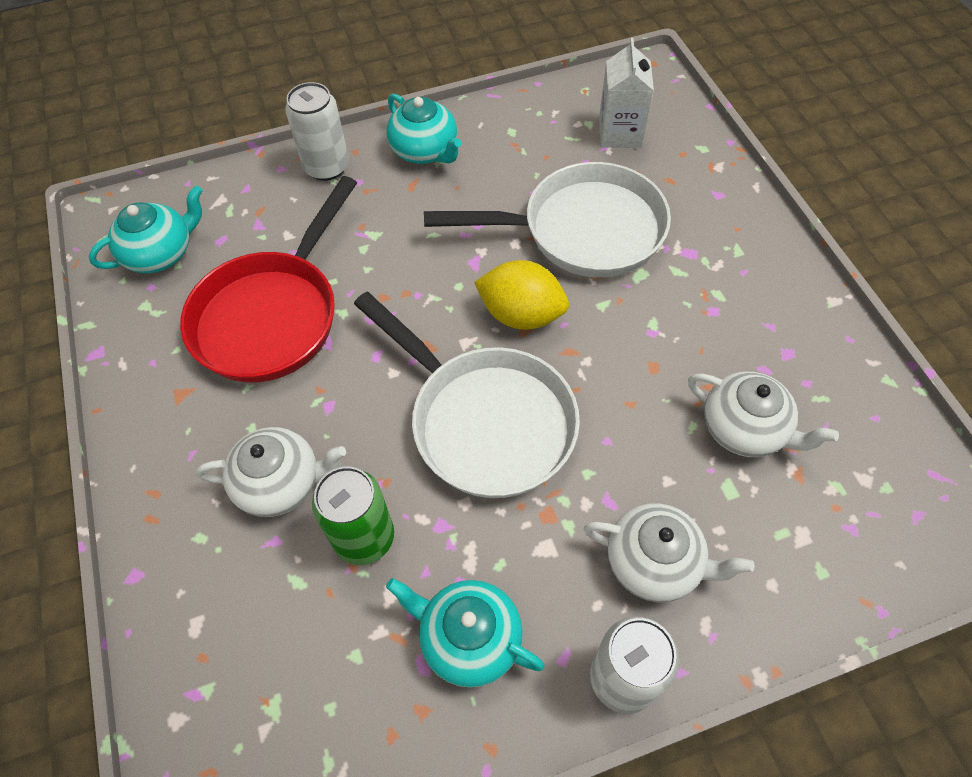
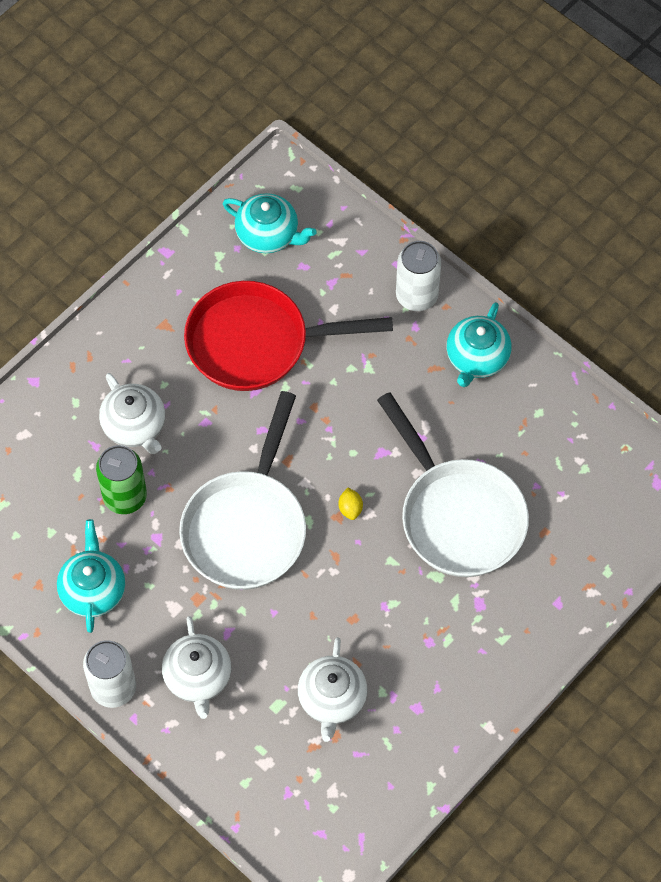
camera: 60 degrees right, 5 degrees up
yellow lemon [474,260,569,330] -> yellow lemon [338,488,363,520], size x0.44
white carton [599,38,654,148] -> none

